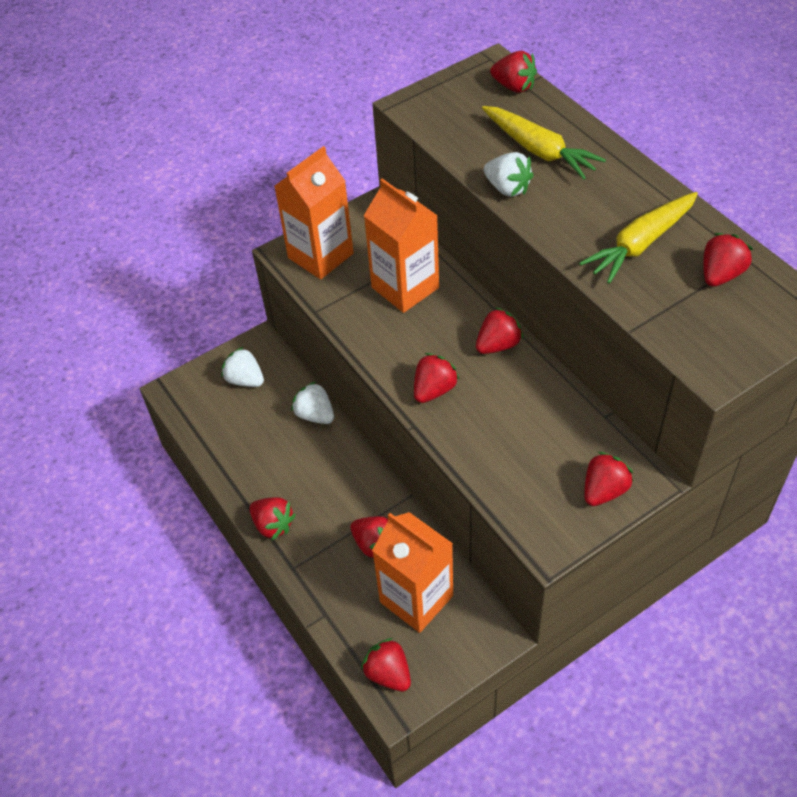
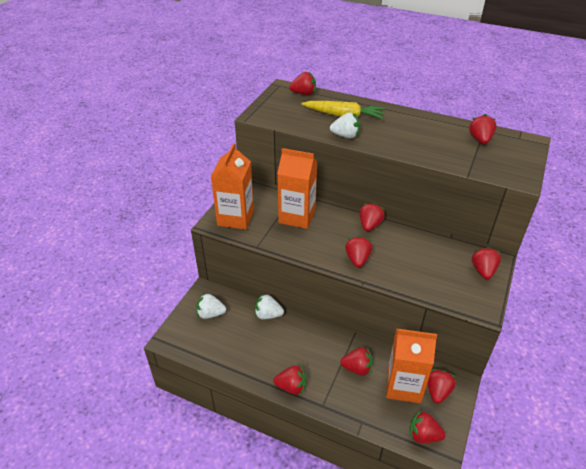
camera: 35 degrees left, 10 degrees down
yellow carrot [579,192,698,284] -> none
none -> red strawberry [427,369,456,404]

